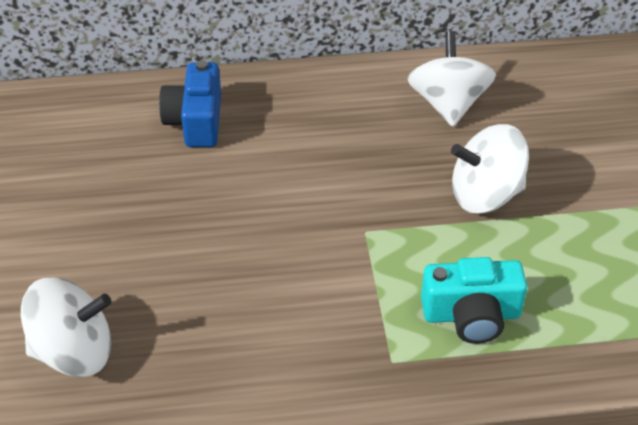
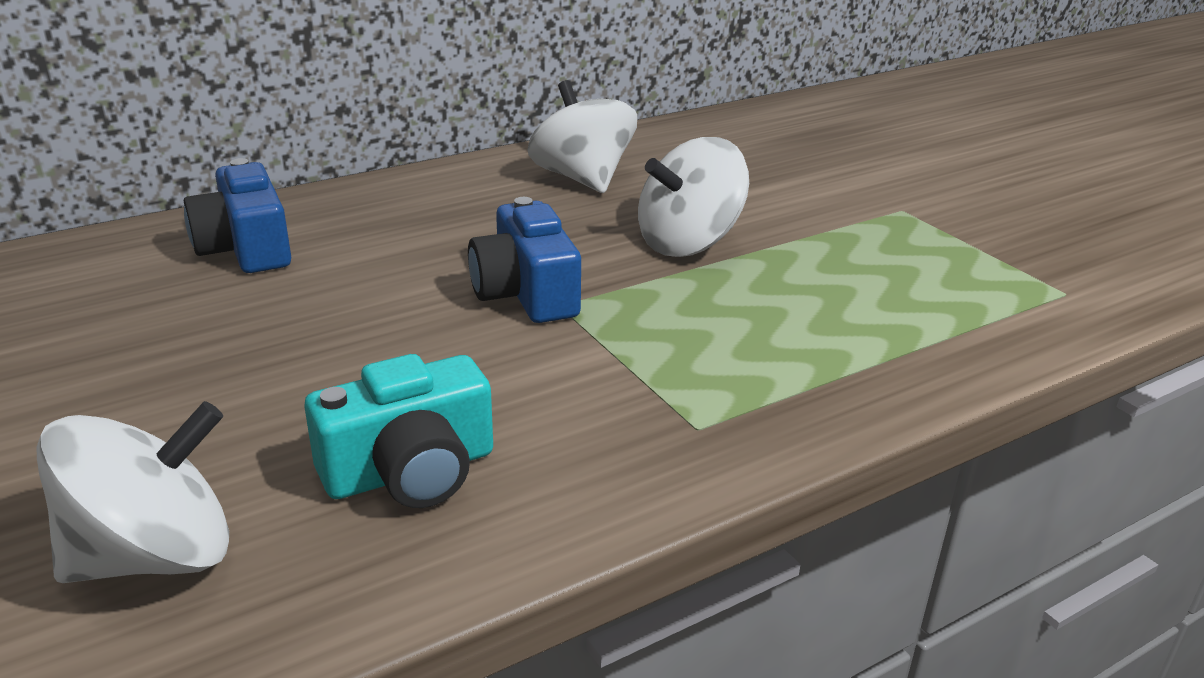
camera: 25 degrees left, 15 degrees down
turquoise camera [421,257,527,344] -> turquoise camera moved to [304,354,493,508]
none -> blue camera [468,197,581,323]

